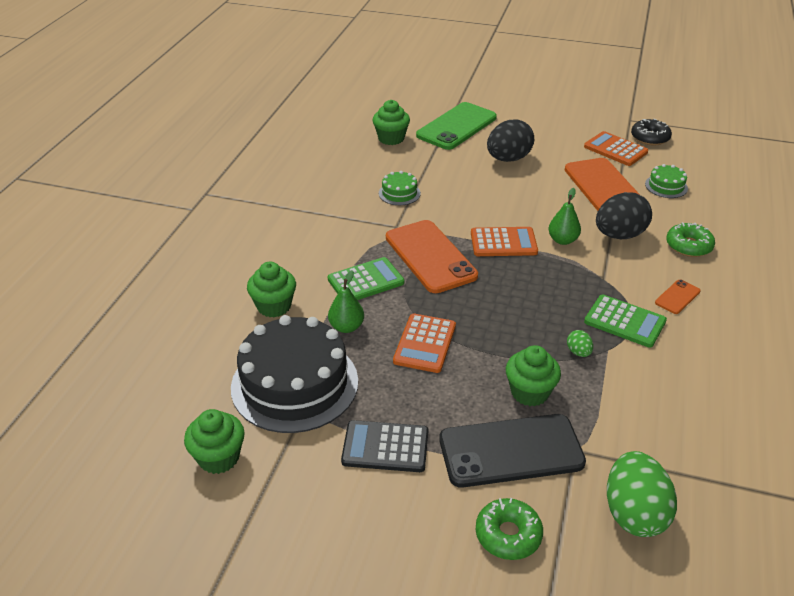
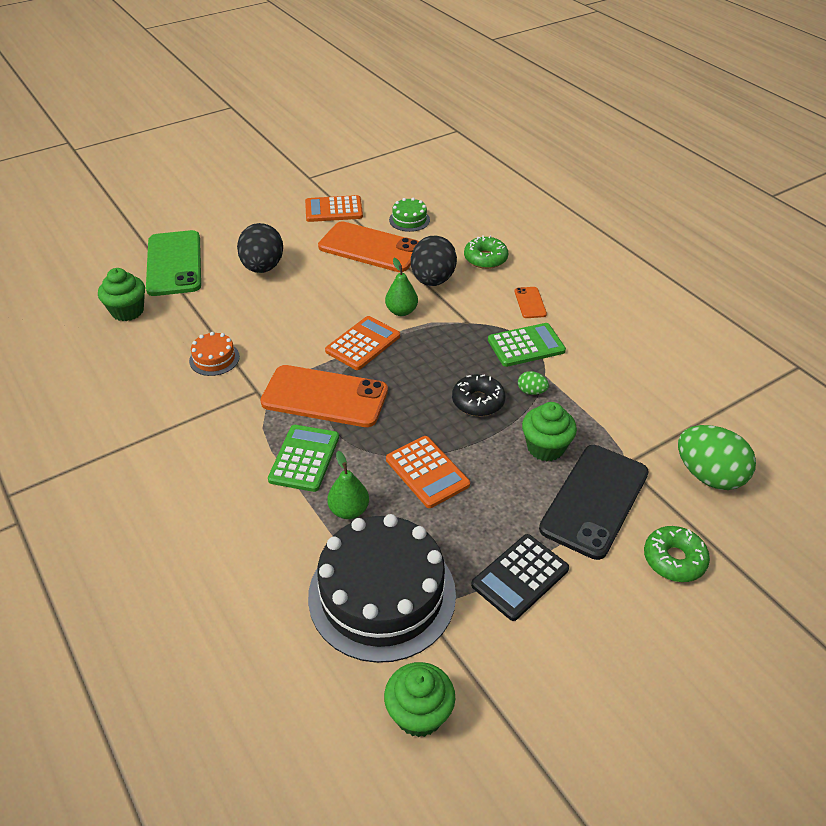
camera: 50 degrees left, 5 degrees up
green cupcake [247,262,296,318] -> none
green cake [379,171,421,205] -> orange cake [189,332,240,376]
black donut [631,119,672,145] -> black donut moved to [452,374,506,416]

